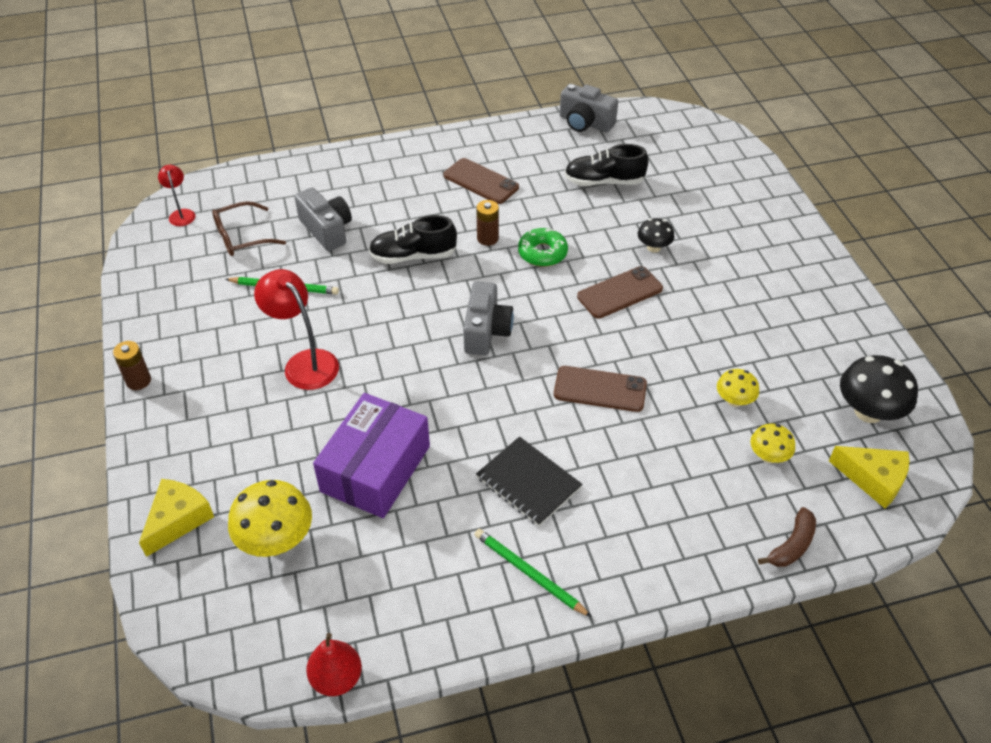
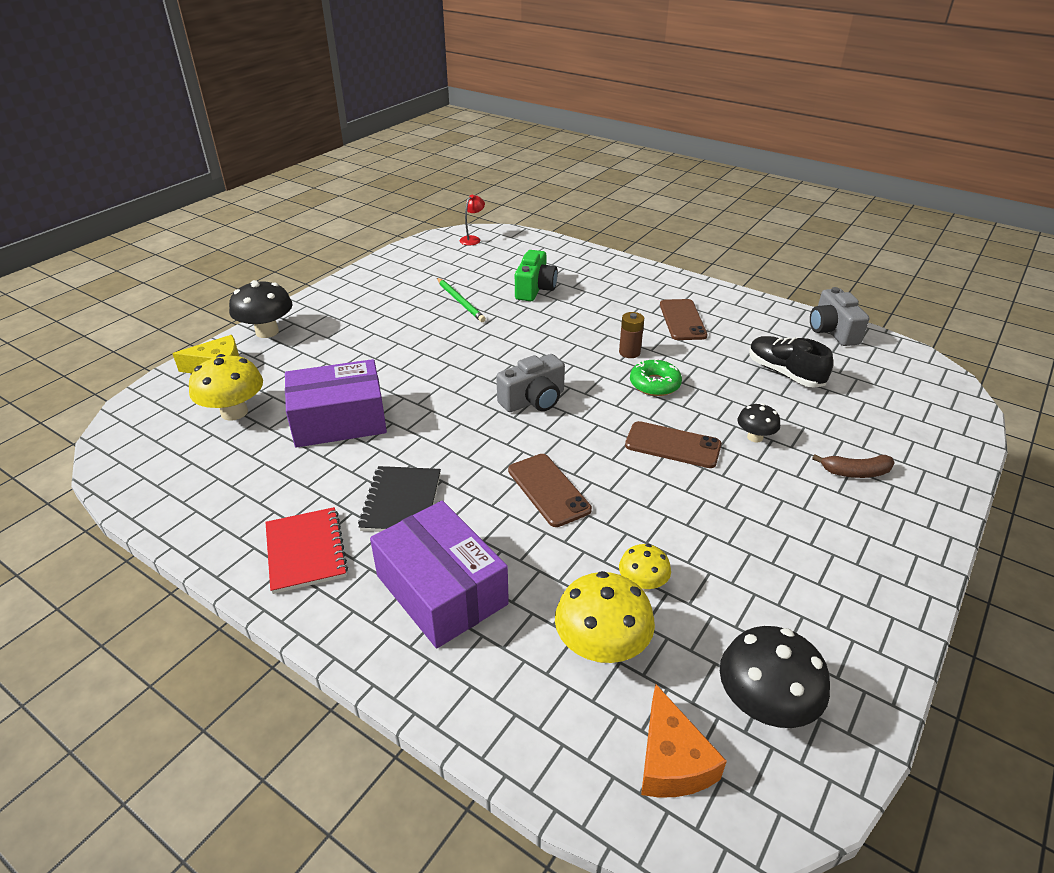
camera: 50 degrees right, 10 degrees down
brown battery [113,341,151,390] -> none
brown glasses [212,201,286,256] -> none
red lamp [254,269,339,390] -> none
grey camera [295,188,352,251] -> green camera [515,250,558,301]
red pear [306,633,362,696] -> none
black shoe [369,215,457,264] -> none
green pencil [474,529,591,617] -> red notebook [265,507,348,594]
yellow mushroom [750,424,795,463] -> yellow mushroom [555,571,655,663], size x1.74
brown banana [758,507,816,567] -> brown banana moved to [812,454,895,478]
yellow cheese [829,446,909,508] -> orange cheese [641,684,727,798]
none -> black mushroom [229,280,293,338]
none -> purple box [370,501,509,648]

